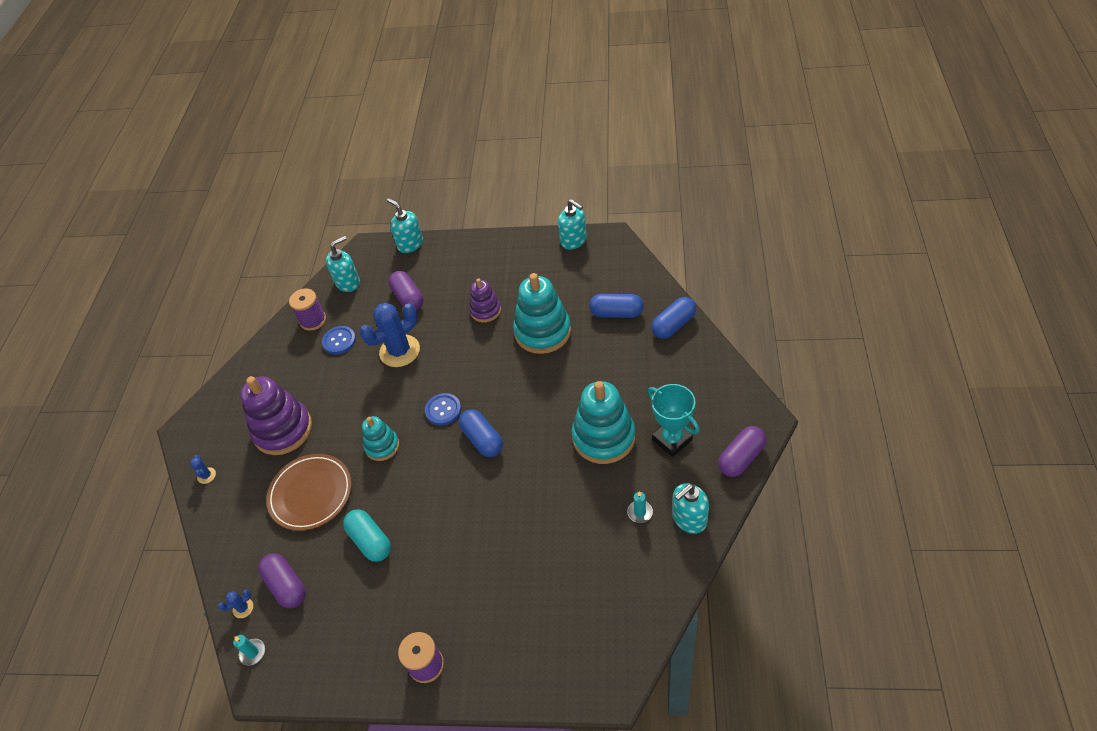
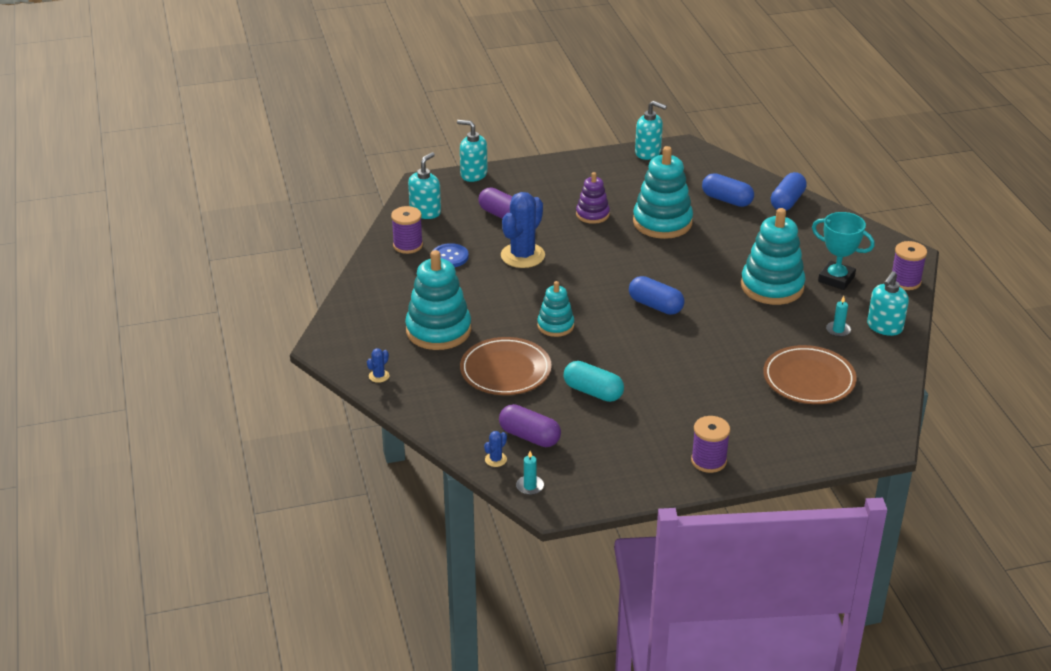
camera: 25 degrees left, 15 degrees down
blue cactus [190,455,216,484] -> blue cactus turned 75 degrees clockwise [367,348,389,383]
purple stacking toy [240,376,312,455] -> turquoise stacking toy [405,250,471,350]
blue button [425,393,461,426] -> none
blue capsule [589,294,644,318] -> blue capsule turned 45 degrees clockwise [702,173,754,207]
purple capsule [718,426,767,477] -> purple spool [892,241,927,290]
none -> brown plate [763,345,857,404]

